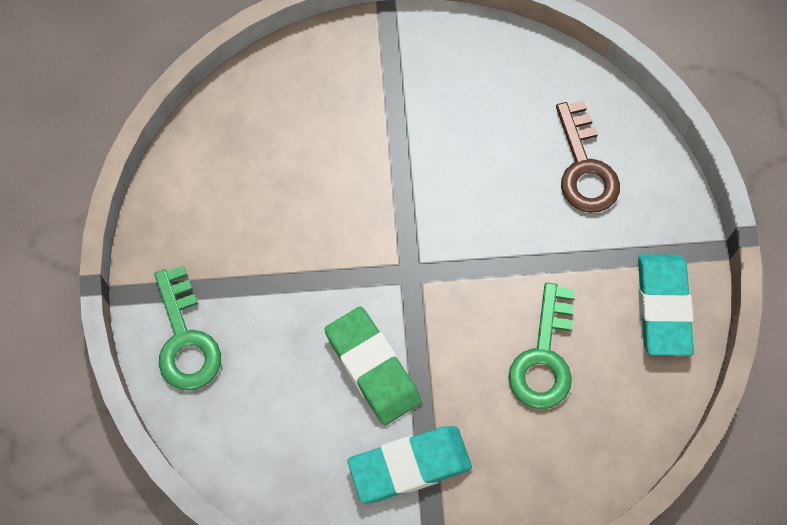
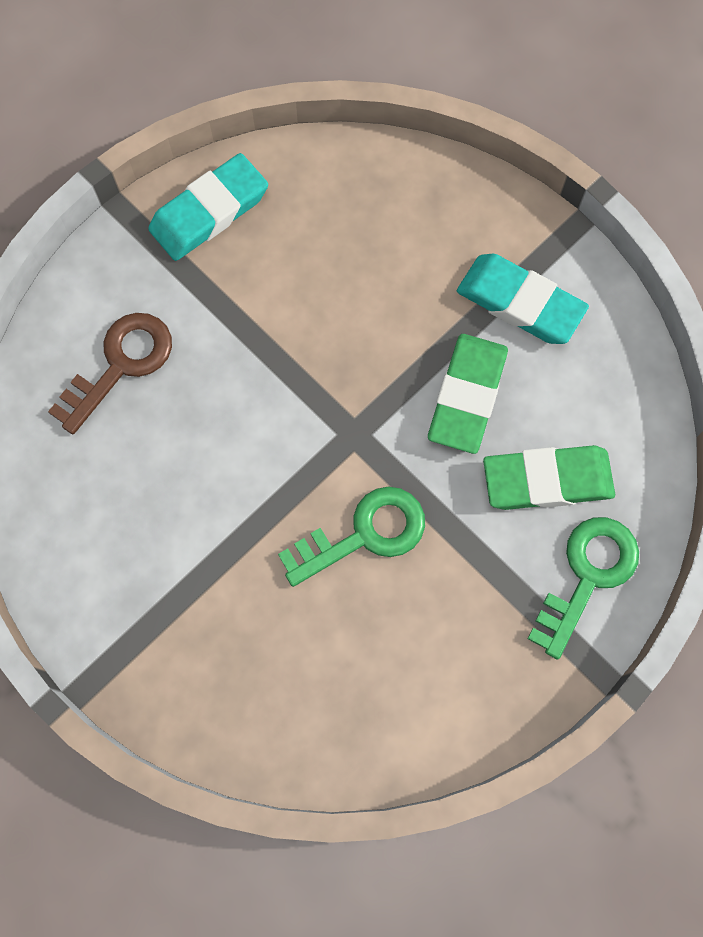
camera: 130 degrees left, 5 degrees up
green key [508,282,575,409] -> green key moved to [278,486,425,587]
none -> green eraser [483,445,615,510]

